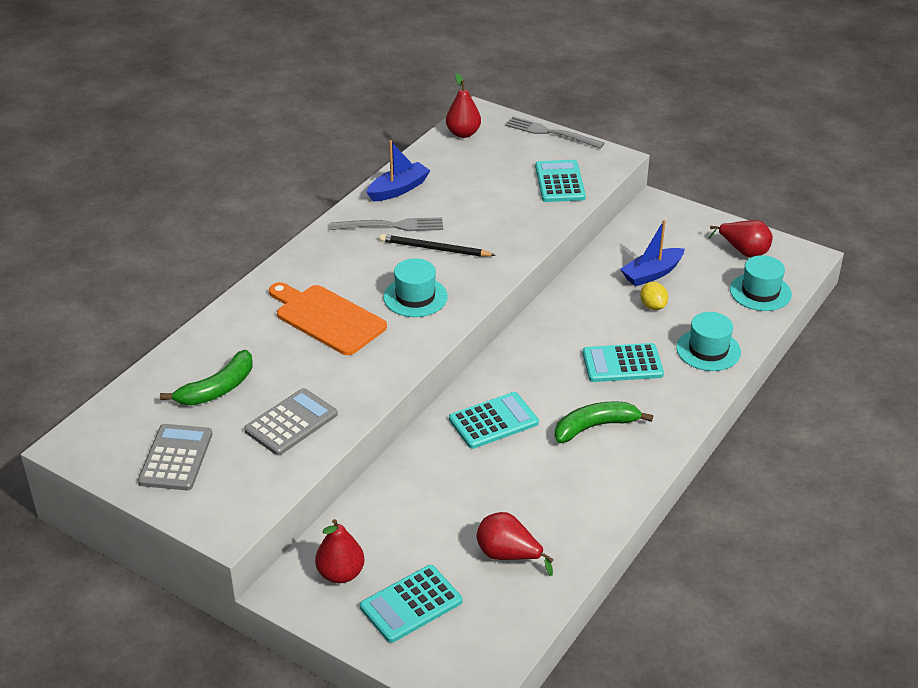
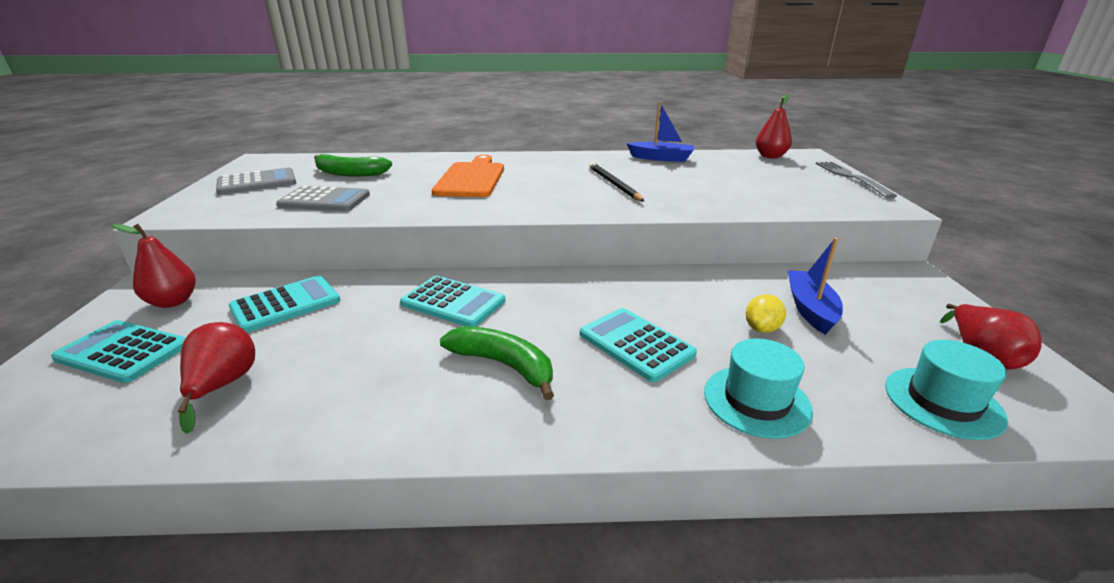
camera: 55 degrees right, 10 degrees down
grey fork [330,217,443,231] -> none
turquoise hat [383,258,448,317] -> none
turquoise calculator [535,160,586,202] -> turquoise calculator moved to [229,276,341,333]
blue boat [620,220,685,286] -> blue boat turned 75 degrees clockwise [787,238,843,335]

